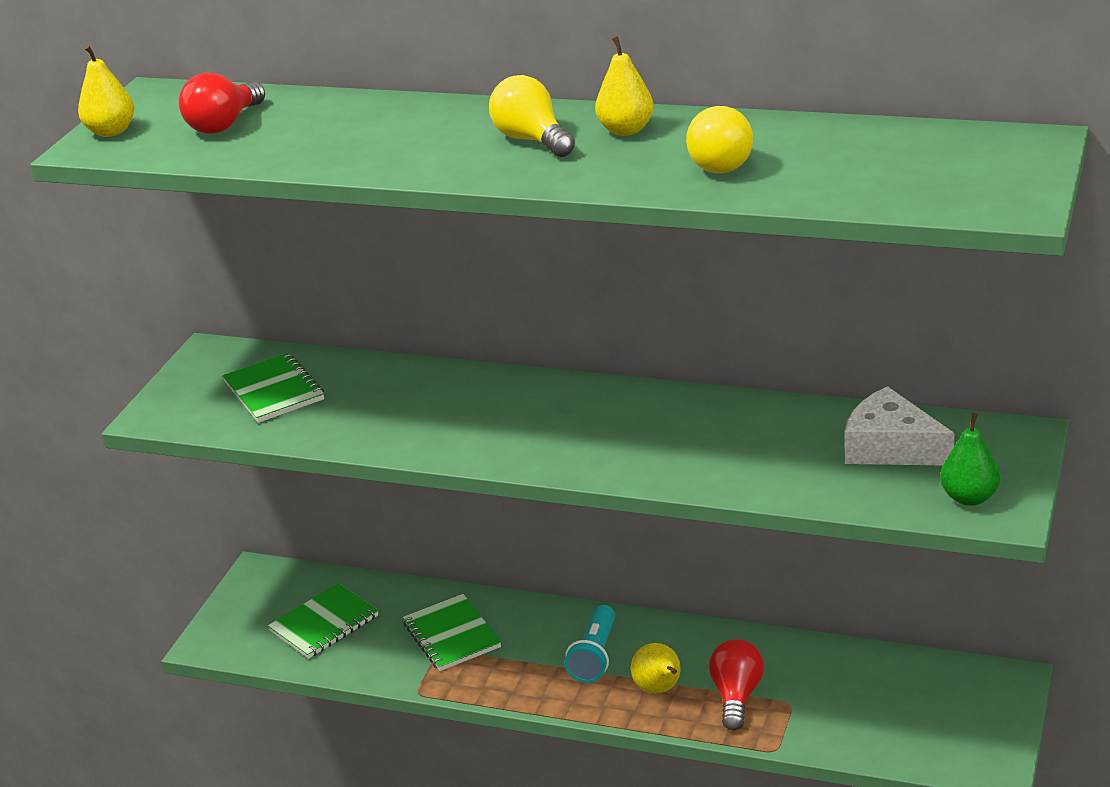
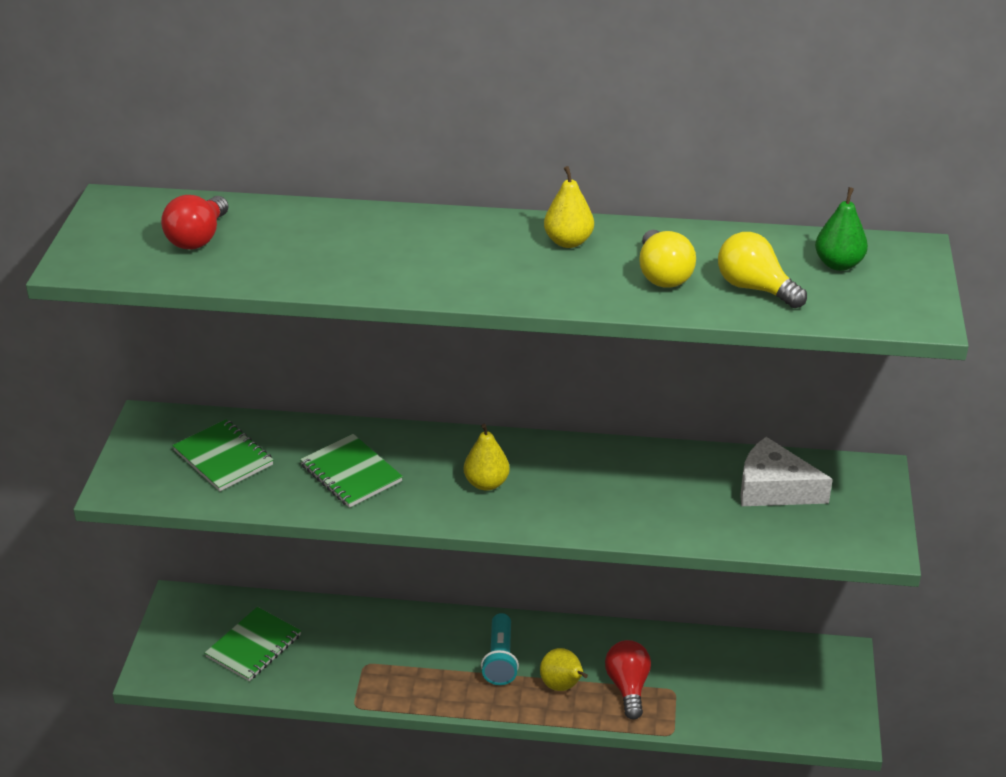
camera: 15 degrees left, 5 degrees up
yellow pear [78,45,135,137] -> yellow pear moved to [464,423,510,491]
green notebook [403,594,501,671] -> green notebook moved to [300,434,403,508]
yellow light bulb [489,75,575,157] -> yellow light bulb moved to [718,232,807,308]
green pear [940,413,1000,506] -> green pear moved to [815,187,868,271]

